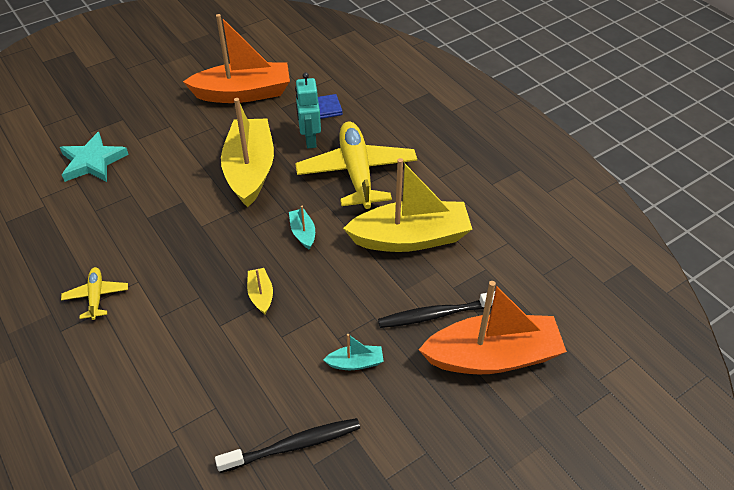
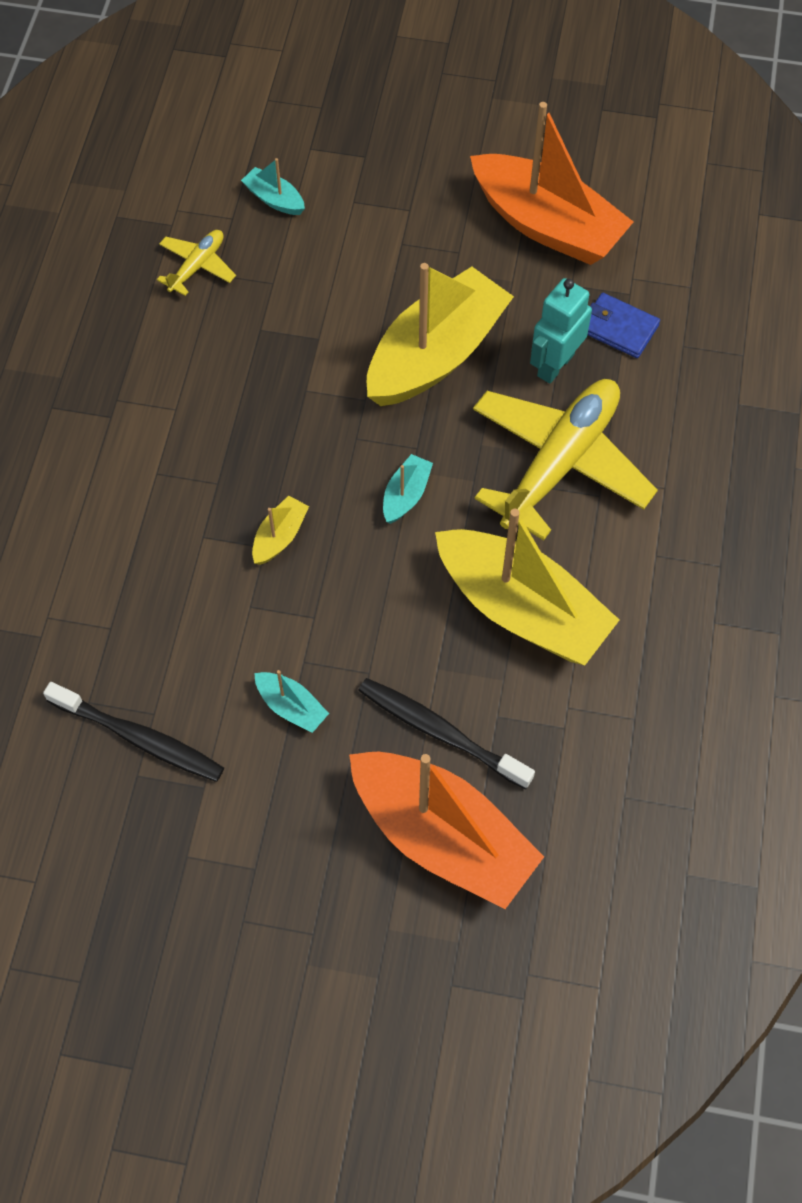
camera: 45 degrees right, 15 degrees up
turquoise star [60,132,129,182] -> turquoise boat [241,158,305,215]
yellow plane [61,267,128,320] -> yellow plane moved to [157,230,236,296]

